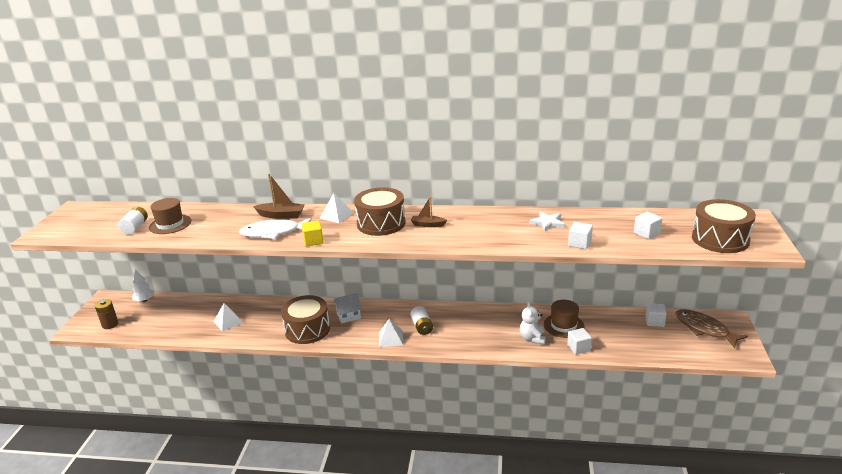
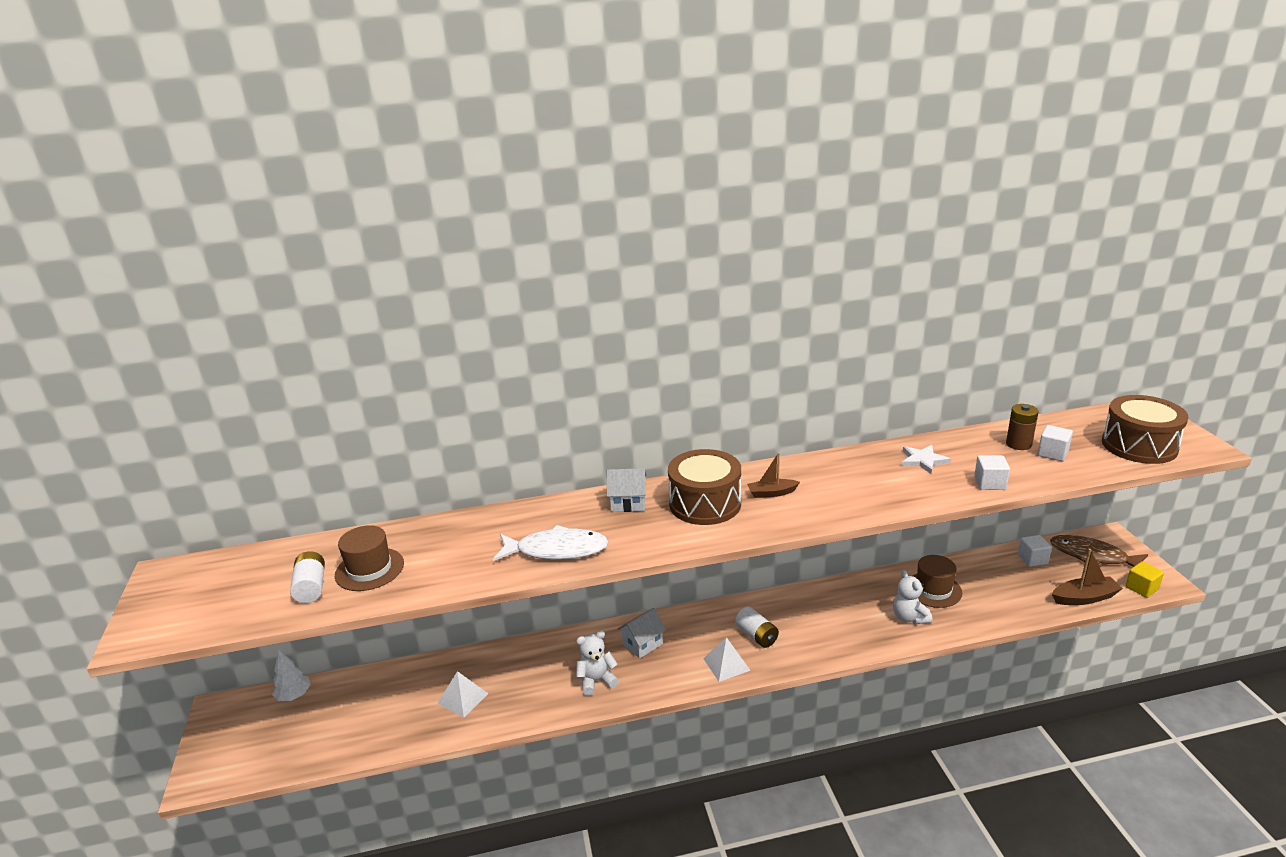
camera: 20 degrees left, 0 degrees up
brown battery [95,299,119,329] -> brown battery moved to [1006,404,1039,450]
white fish [239,218,312,239] -> white fish turned 150 degrees counterclockwise [493,525,609,561]
brown boat [253,173,305,219] -> brown boat moved to [1052,549,1123,605]
brown drum [281,295,330,344] -> white teddy bear [576,630,619,696]
yellow cube [301,220,324,247] -> yellow cube moved to [1125,561,1164,598]
white pyramid [319,193,353,223] -> white house [607,468,647,512]
white cube [567,328,592,355] -> none

